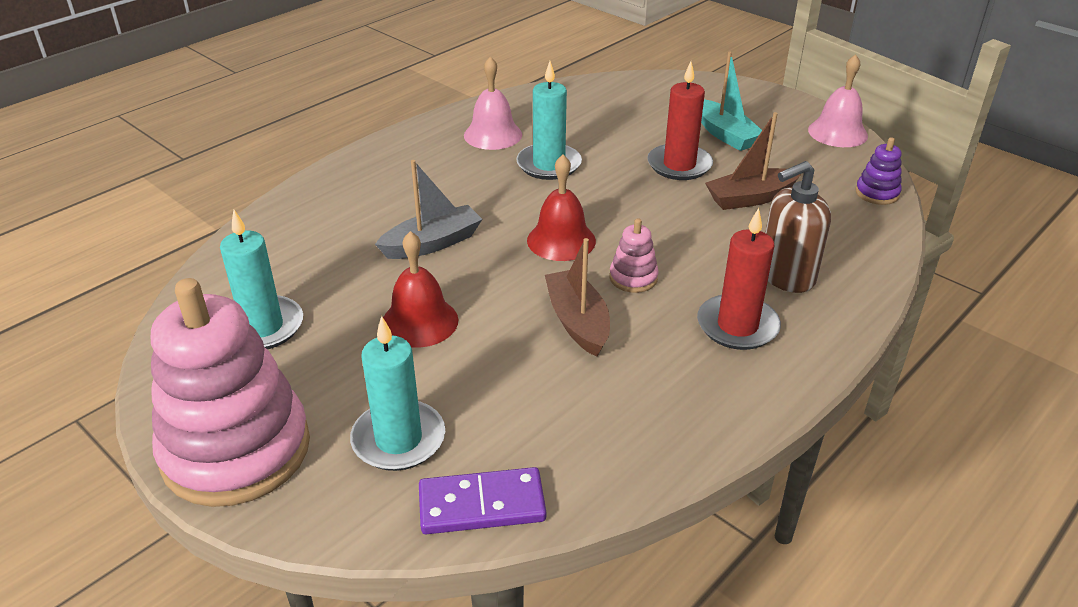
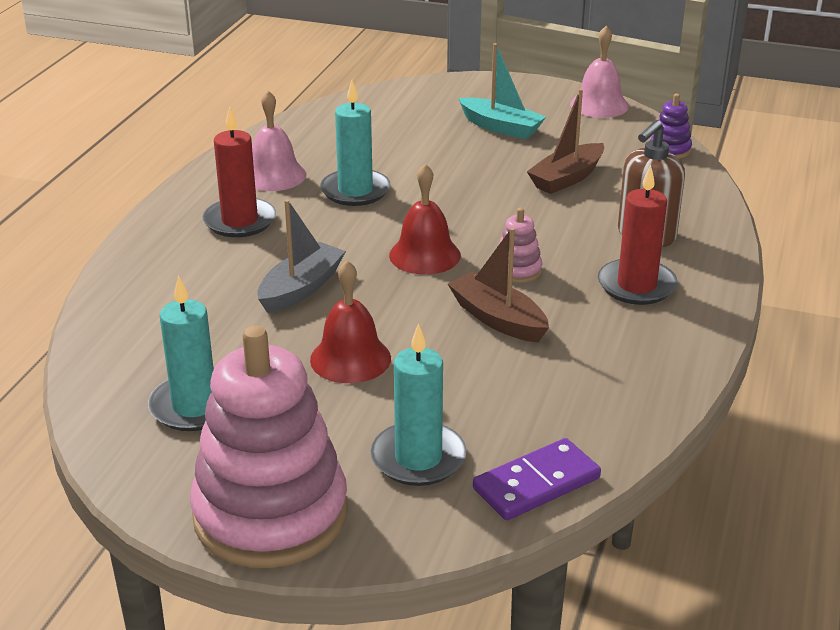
camera: 25 degrees left, 5 degrees down
red candle [647,61,713,180] -> red candle moved to [202,106,276,237]

